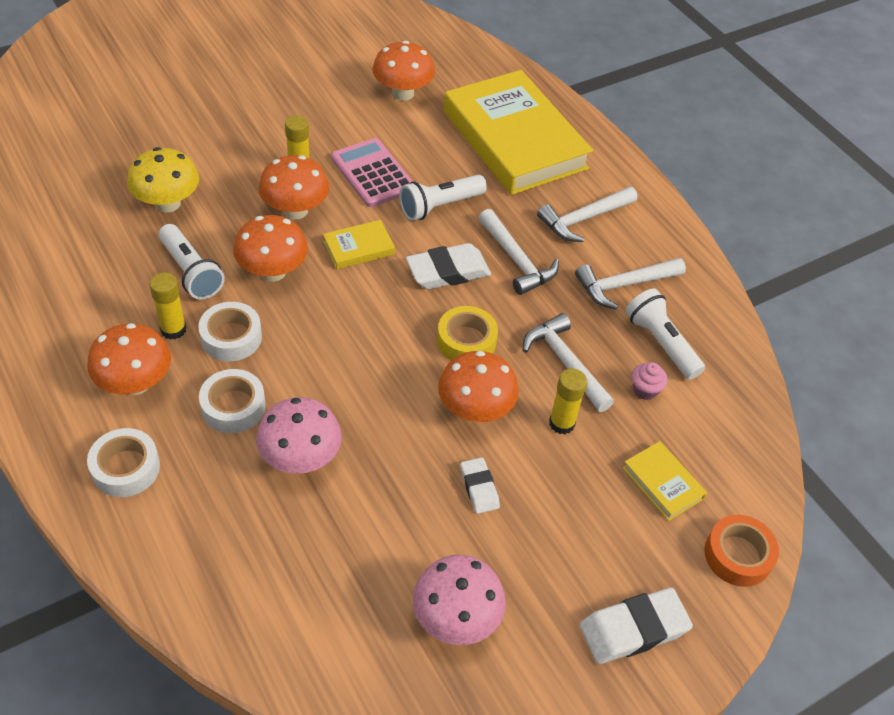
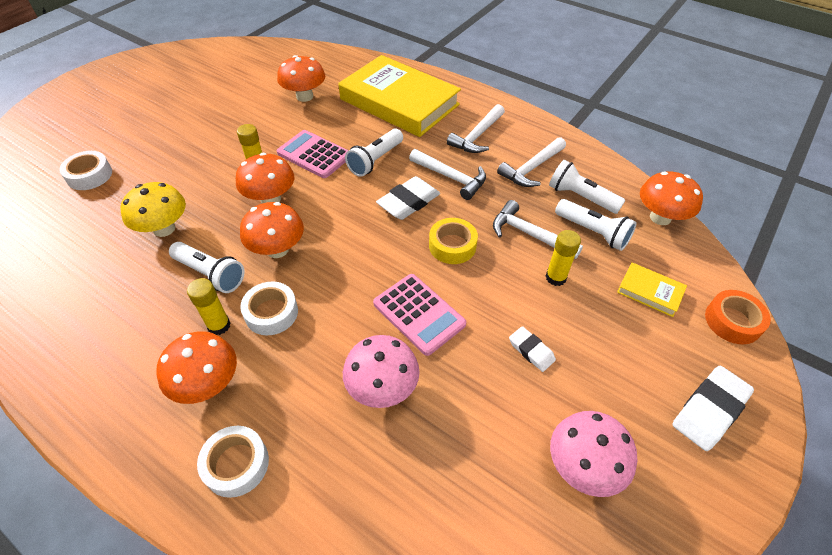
camera: 20 degrees left, 0 degrees up
white tape [199,369,266,433] -> white tape moved to [59,151,112,190]
yellow book [323,220,395,269] -> none
orange mushroom [438,351,519,422] -> orange mushroom moved to [640,171,703,225]
pink cupcake [632,362,668,400] -> white flashlight [555,199,637,251]
none -> pink calculator [373,274,466,356]

